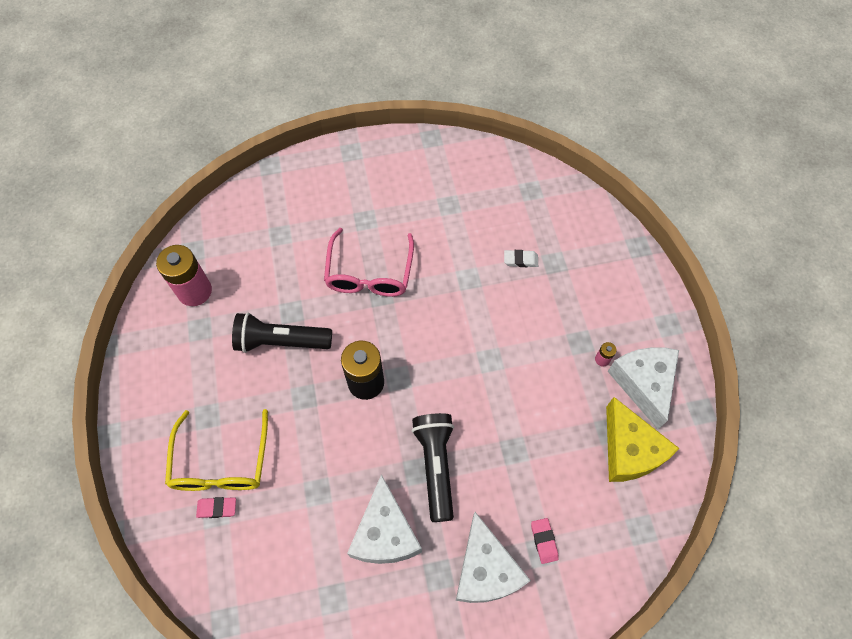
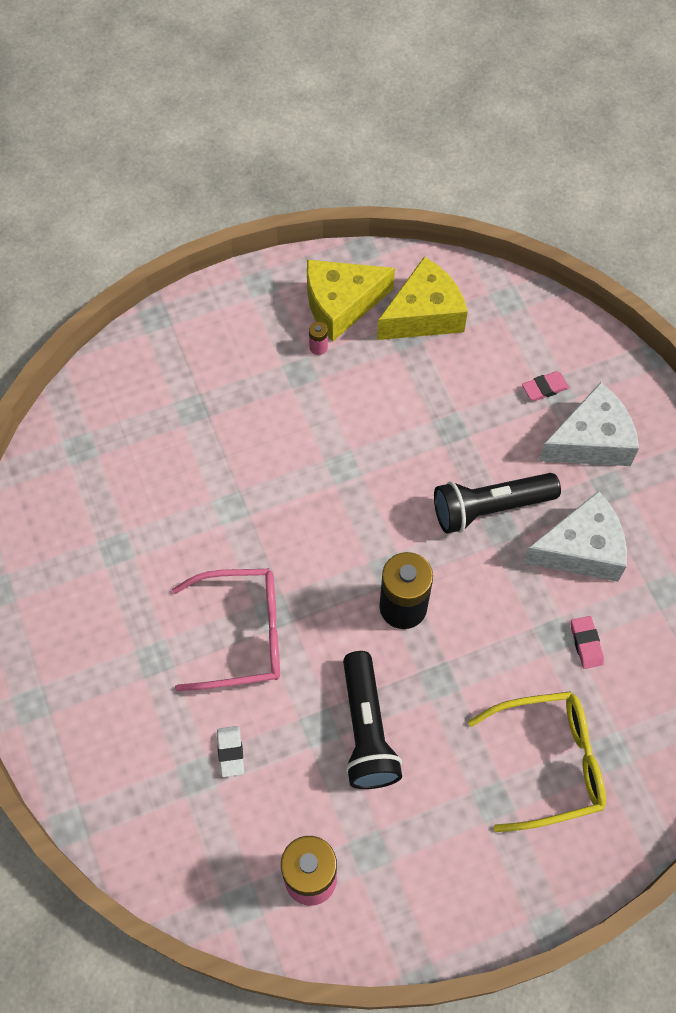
camera: 100 degrees left, 0 degrees up
pink eraser [196,497,236,518] -> pink eraser moved to [571,616,604,669]
white eraser [504,250,538,267] -> white eraser moved to [217,726,244,777]
white cheese [607,347,679,429] -> yellow cheese [307,260,395,341]

